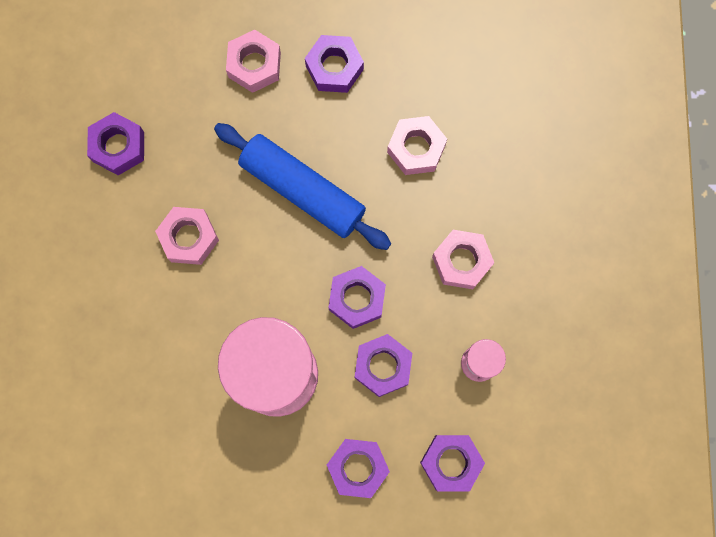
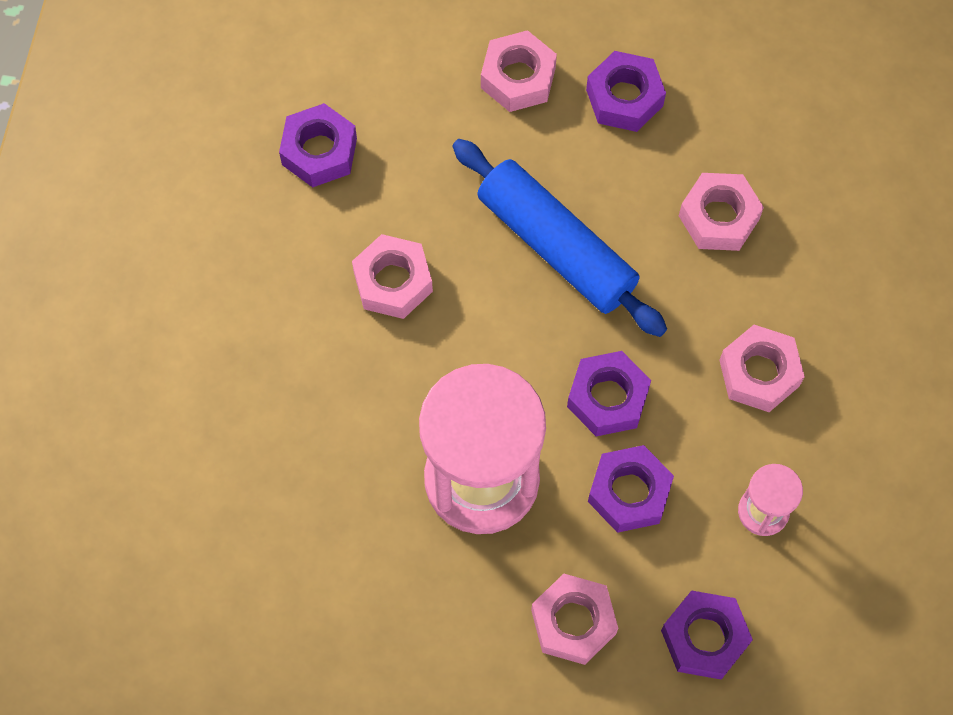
camera: 10 degrees right, 10 degrees down
purple nut [327,439,390,498] -> pink nut [531,574,618,665]

